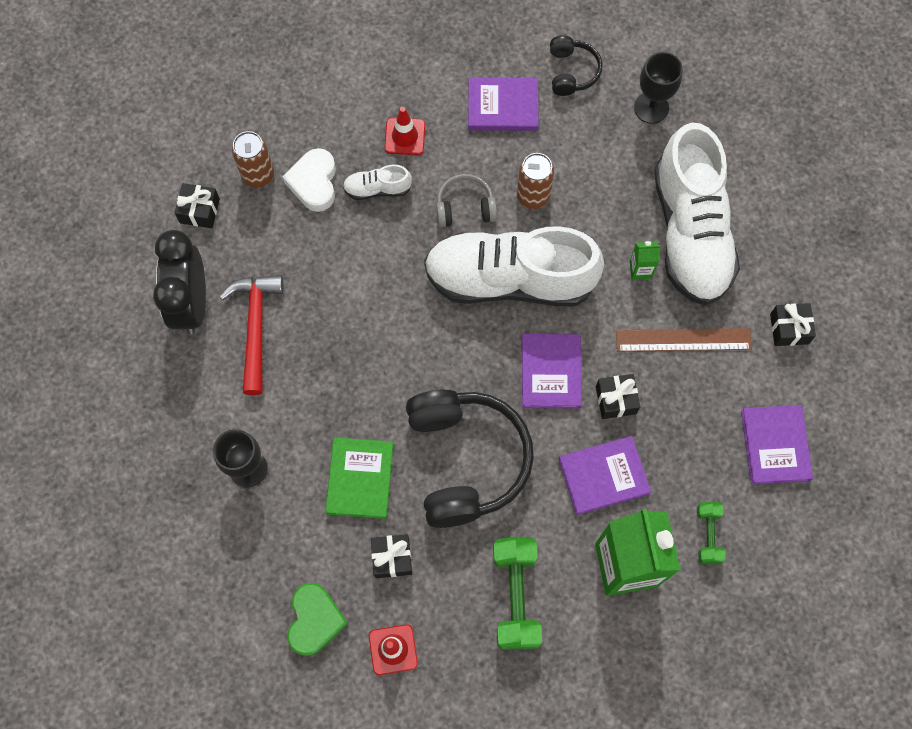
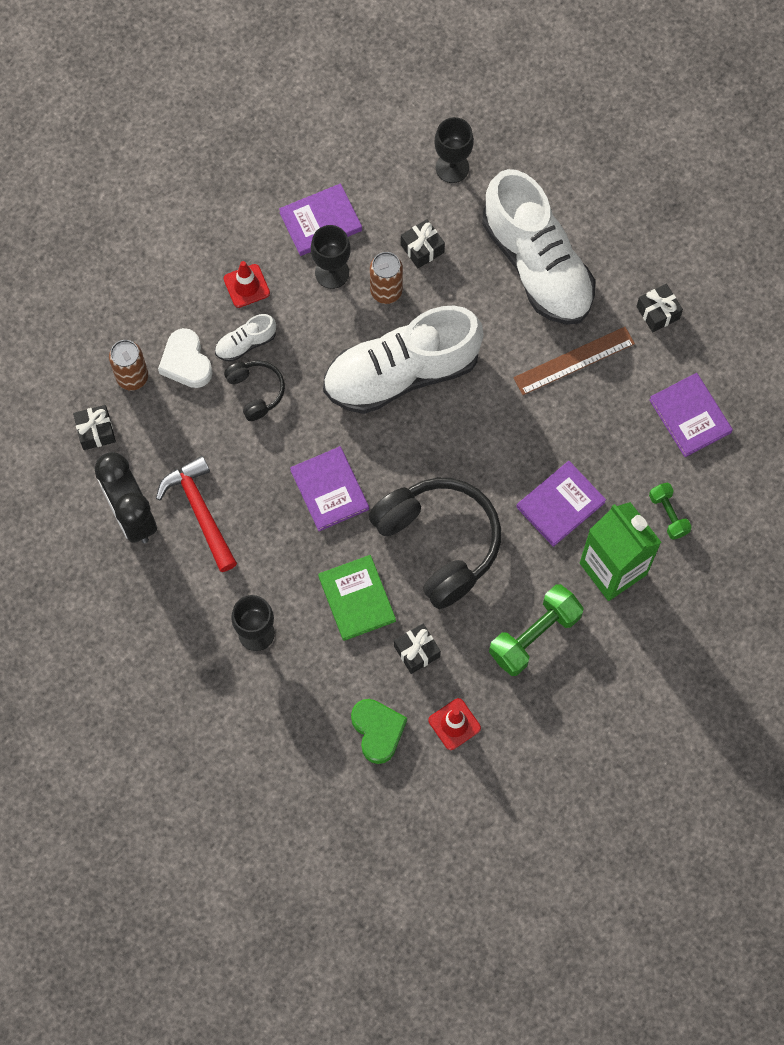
camera: 25 degrees left, 0 degrees up
grey headphones [436,174,497,227] -> none
green dumbbell [493,537,542,650] -> green dumbbell turned 75 degrees clockwise [489,584,584,676]
purple book [522,334,582,409] -> purple book moved to [290,446,369,531]
black headphones [550,35,603,96] -> black headphones moved to [224,360,285,421]
black gift [596,374,640,419] -> black gift moved to [401,219,445,268]
green carton [630,241,661,280] -> none
none -> black goblet [311,225,351,289]

